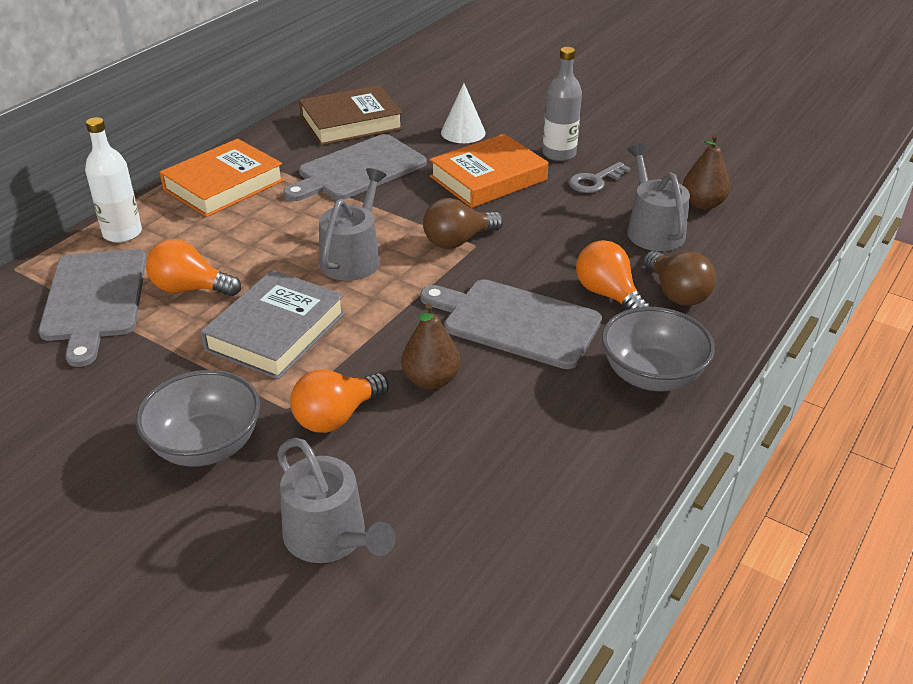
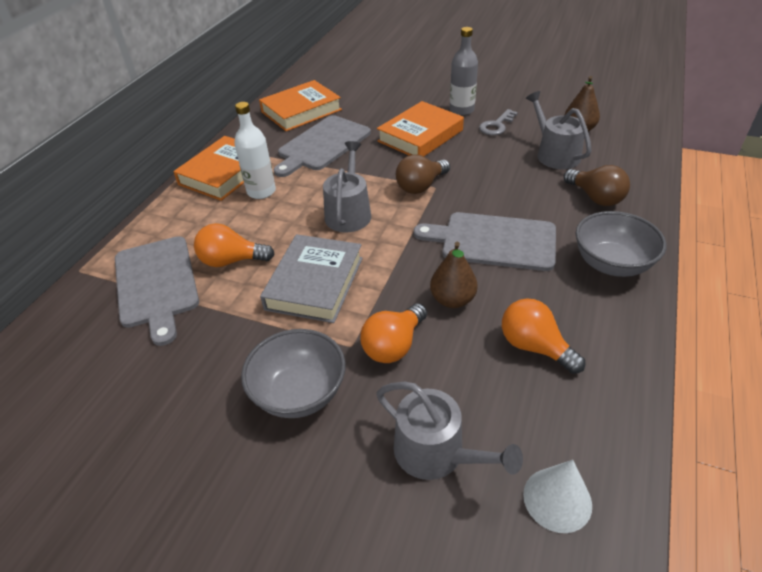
camera: 10 degrees left, 5 degrees up
white bottle [85,117,142,243] -> white bottle moved to [234,102,276,199]
brown book [299,85,403,146] -> orange book [259,80,342,131]
white cone [441,83,486,143] -> white cone moved to [523,460,592,533]
orange light bulb [576,240,650,310] -> orange light bulb moved to [502,298,585,374]

